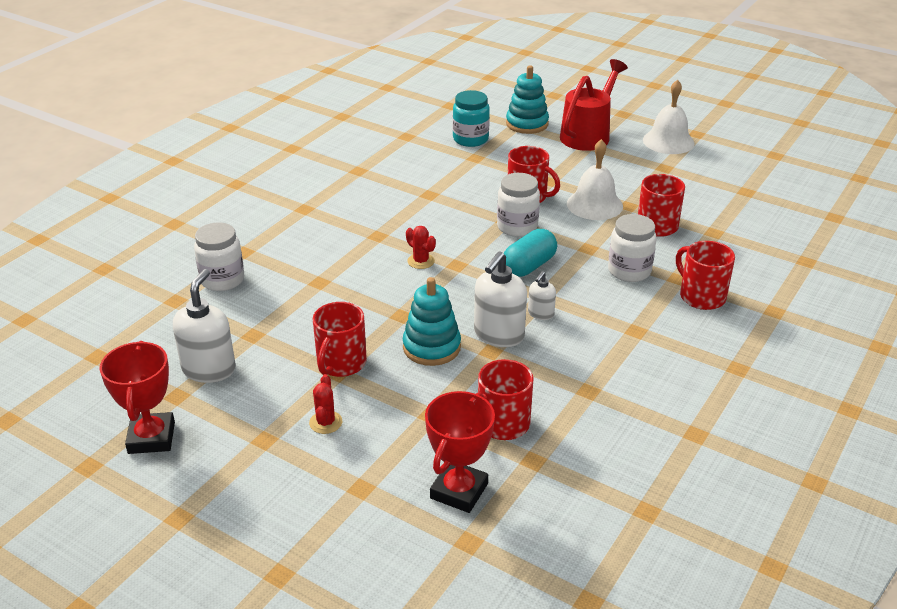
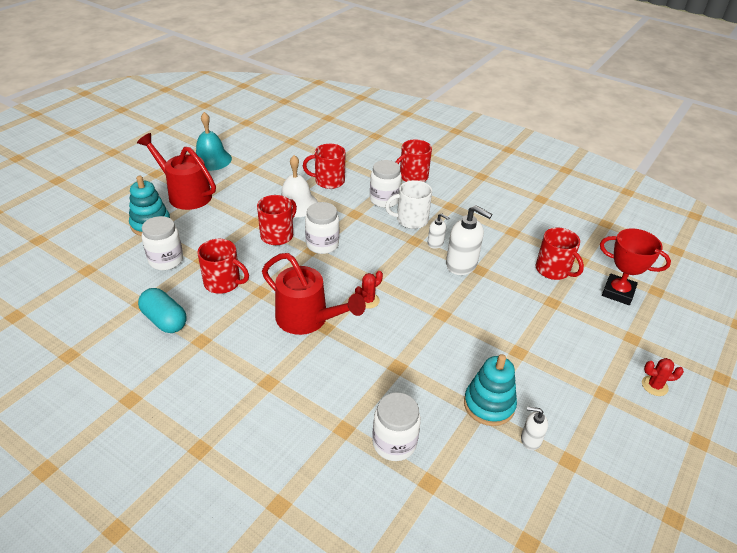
camera: 90 degrees left, 5 degrees up
red trophy [99,341,175,454] -> none
white soap dispenser [173,269,236,383] -> white soap dispenser [521,407,548,450], size x0.53
red cactus [309,374,342,434] -> red cactus moved to [642,358,684,396]
red mug [313,302,367,377] -> red mug moved to [198,239,249,294]
turquoise stacking toy [403,277,461,366] -> turquoise stacking toy moved to [464,354,517,426]
turquoise jar [453,90,490,147] -> white jar [142,216,183,270]
turquoise capsule [504,229,557,277] -> turquoise capsule moved to [138,288,187,333]
white bell [643,79,694,154] -> turquoise bell [196,112,232,171]
none -> red watering can [262,253,366,335]
none -> white mug [385,180,432,229]

